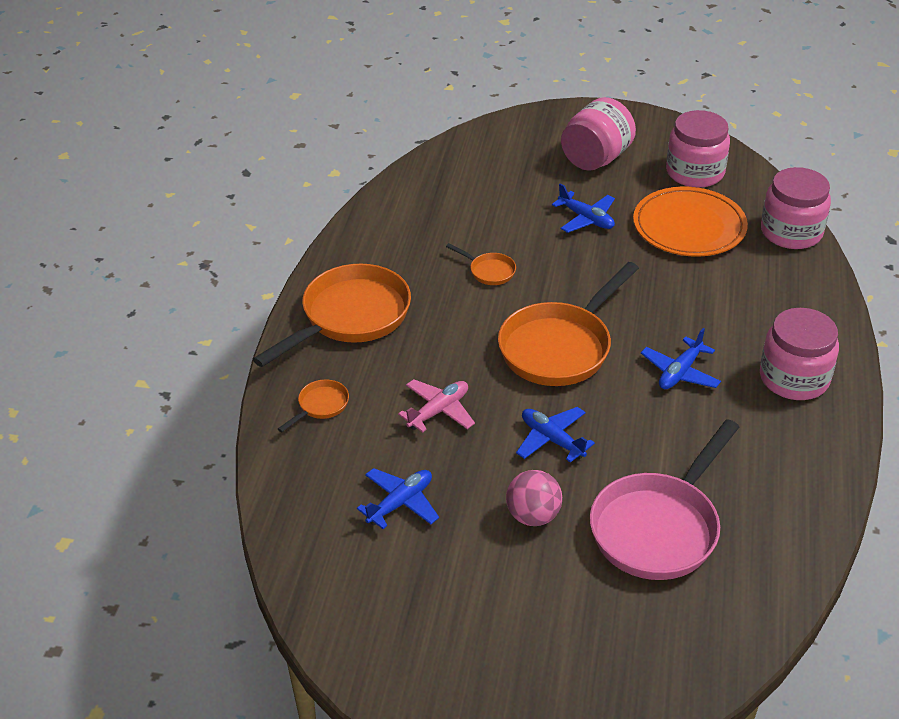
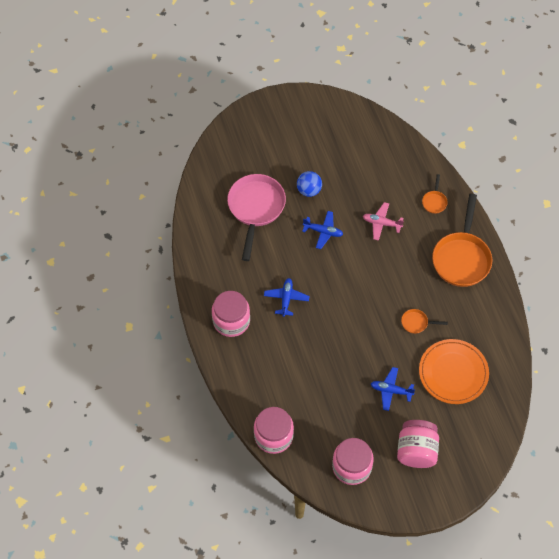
camera: 150 degrees right, 20 degrees up
blue plane [357,468,439,529] -> none
pink plane [398,379,475,433] -> pink plane turned 90 degrees clockwise [363,202,404,241]
orange pan [498,262,639,386] -> none
pink ball [506,470,562,526] -> blue ball [297,171,322,197]
orange plate [633,187,748,257] -> orange plate moved to [419,339,489,404]

